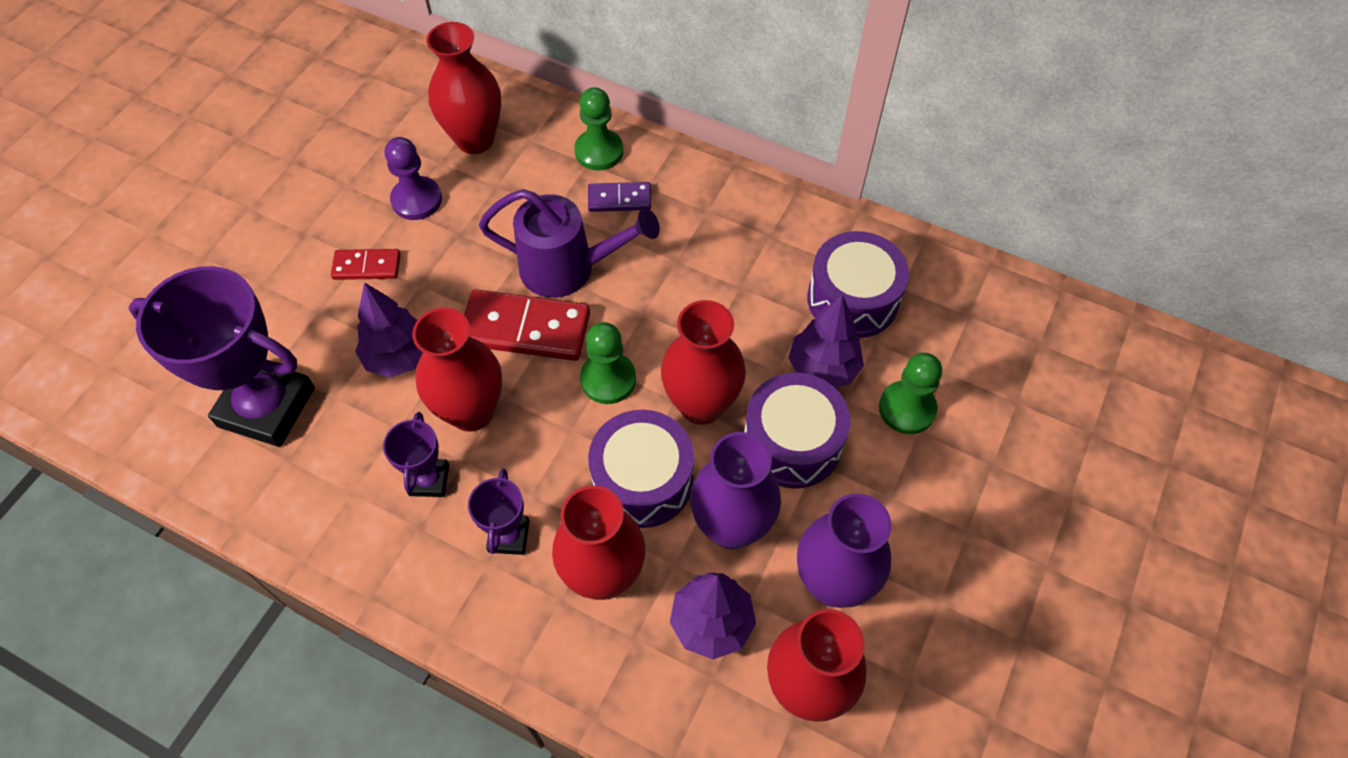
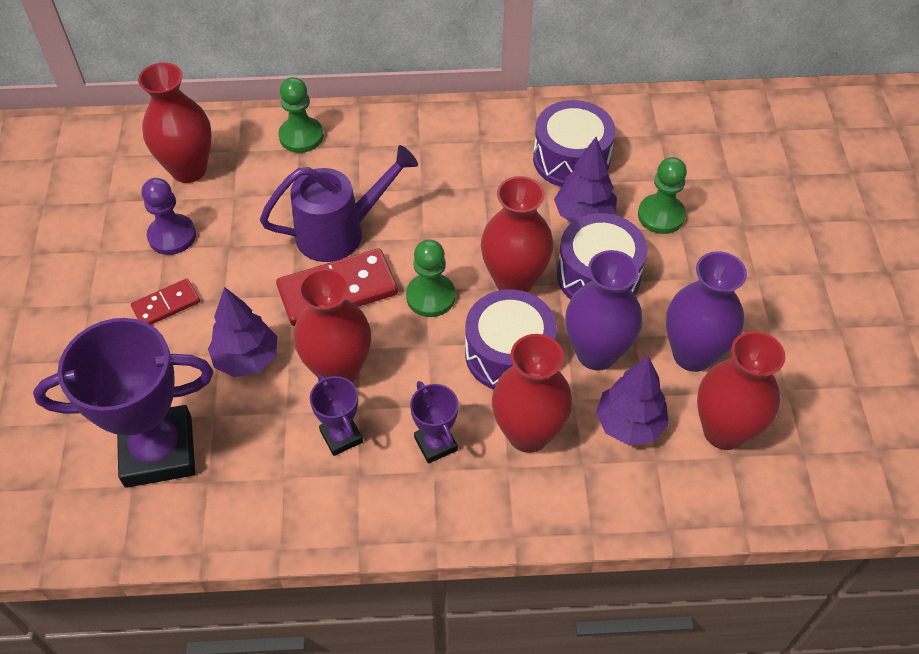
camera: 30 degrees left, 5 degrees down
purple domino [588,182,651,212] -> none

